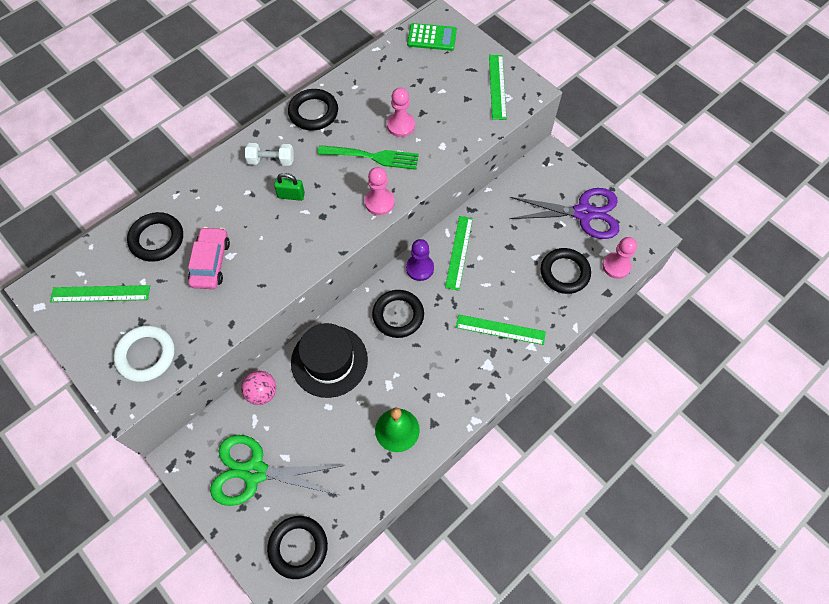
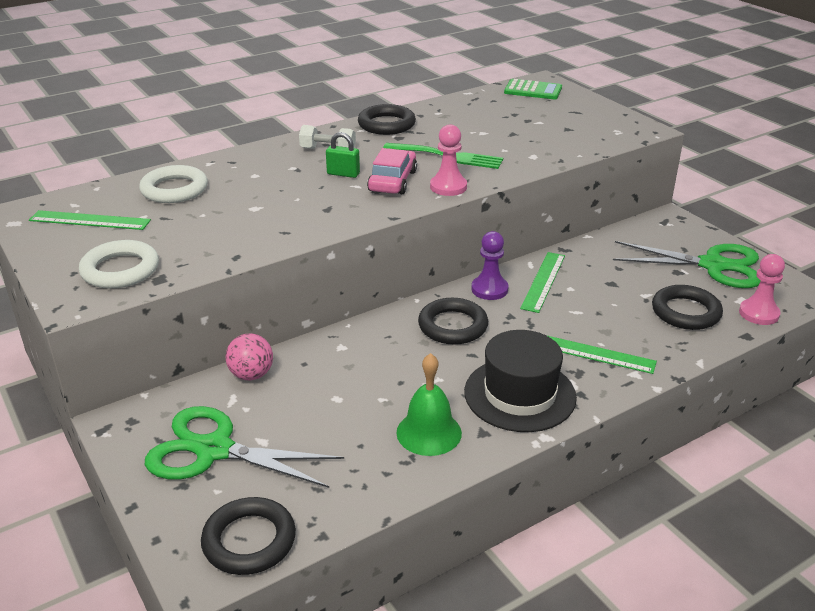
camera: 10 degrees right, 30 degrees down
black ring [127,212,183,262] -> white ring [139,165,208,203]
pink car [188,227,230,289] -> pink car moved to [367,148,417,194]
black hat [291,323,368,398] -> black hat moved to [464,330,577,432]
pink pawn [387,88,415,137] -> none
green ruler [489,55,507,120] -> none
purple scissors [509,188,619,239] -> green scissors [613,241,761,288]

